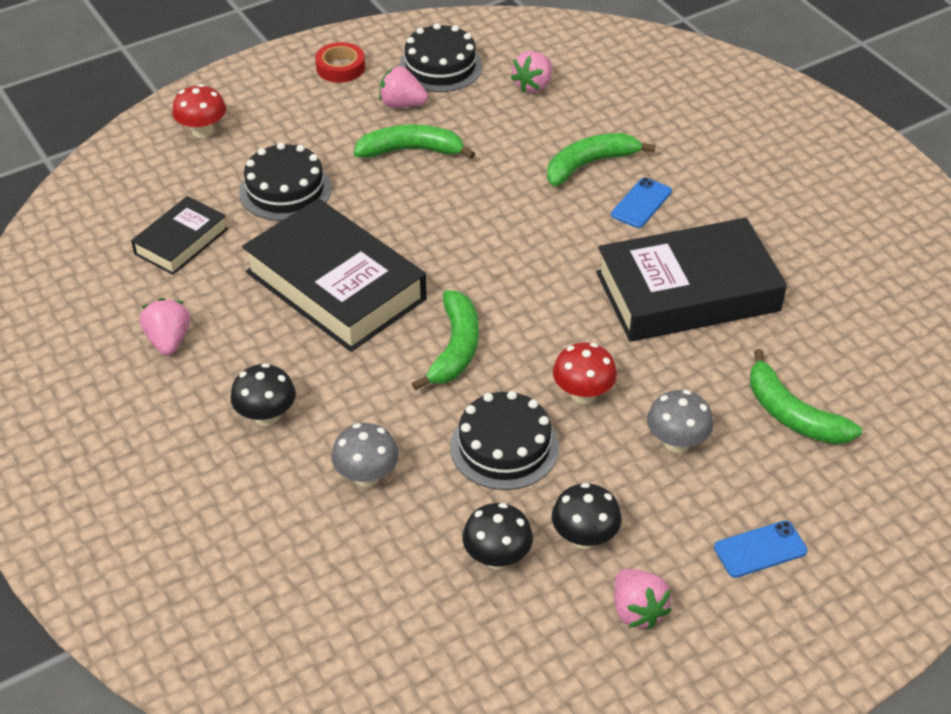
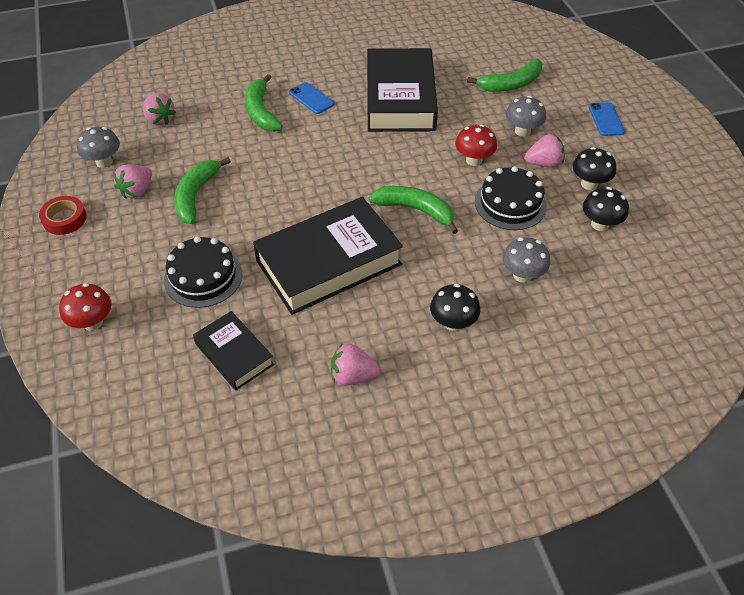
camera: 75 degrees left, 5 degrees up
black cake [399,23,482,92] -> grey mushroom [76,127,120,168]
pink strawberry [614,569,672,629] -> pink strawberry moved to [525,134,565,167]

